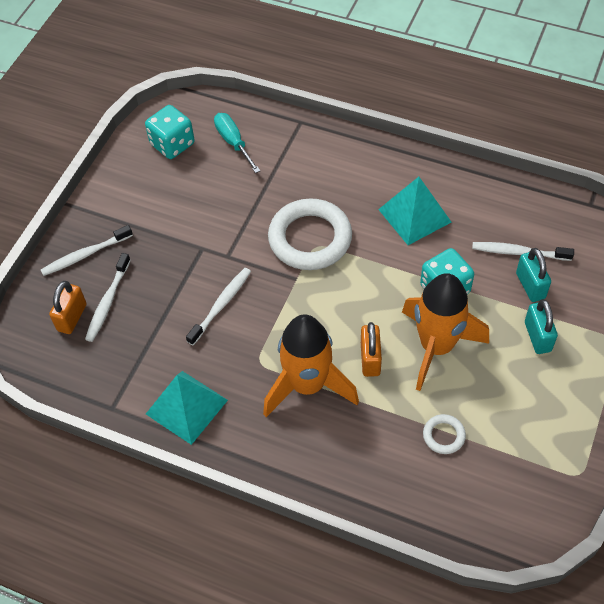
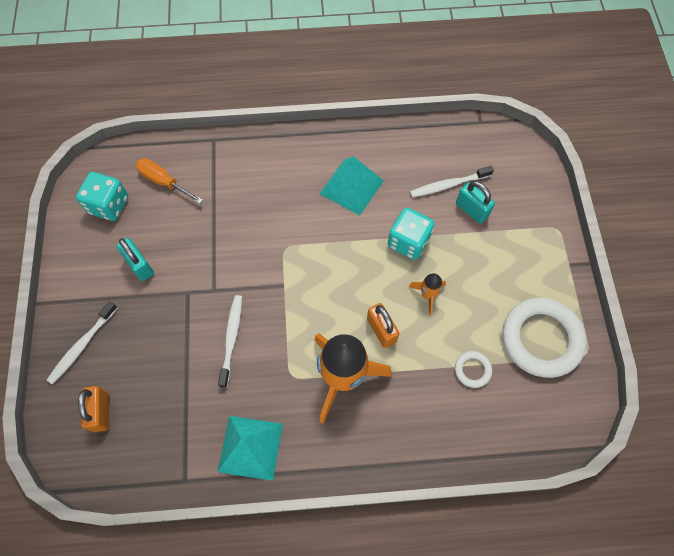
camera: 30 degrees left, 10 degrees up
white toothbrush [85,253,131,342] -> none
turquoise screwdriver [214,113,260,173] -> orange screwdriver [136,158,203,204]
white ring [268,199,352,270] -> white ring moved to [502,298,587,378]
orange rocket [402,273,489,391] -> orange rocket [409,273,446,315], size x0.45
turquoise padlock [525,299,558,354] -> turquoise padlock moved to [116,238,154,281]

